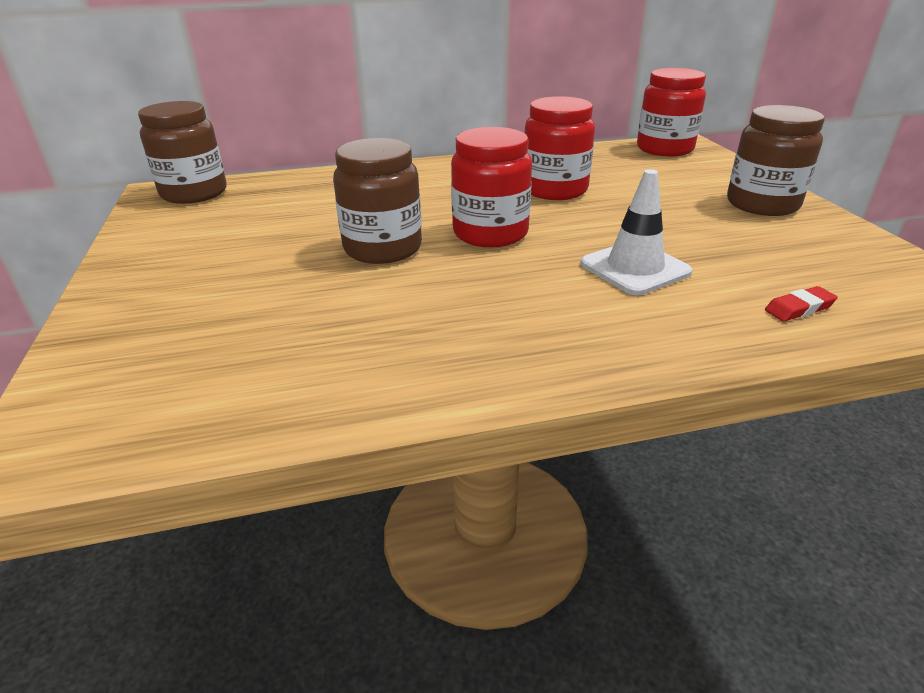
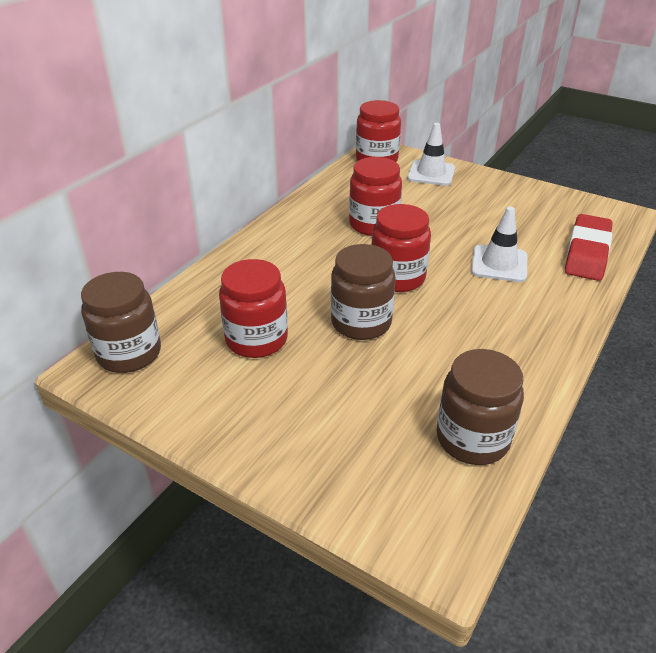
camera: 45 degrees left, 5 degrees up
brown jar [727,105,825,216] -> brown jar moved to [437,349,524,465]
red eraser [765,286,838,322] -> red eraser [565,214,612,281], size x2.44
none -> red jar [219,259,288,358]
none -> white traffic cone [407,123,455,186]

